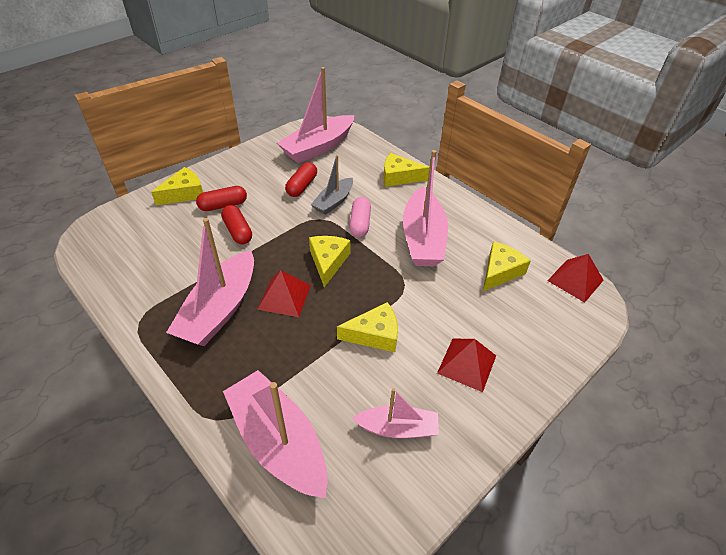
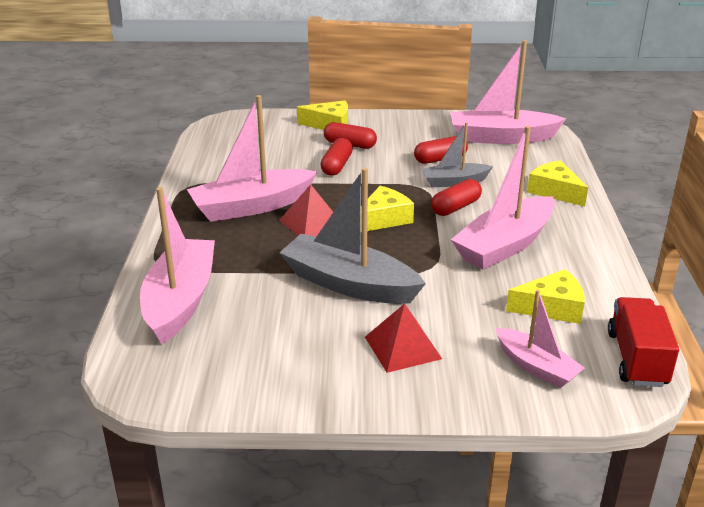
camera: 45 degrees right, 15 degrees down
yellow cheese [337,302,398,352] -> grey boat [279,168,426,304]
pink capsule [349,197,371,237] -> red capsule [431,179,482,216]
pink boat [352,388,439,438] -> pink boat moved to [495,289,585,388]
red pyramid [547,254,604,303] -> red truck [608,297,679,387]

